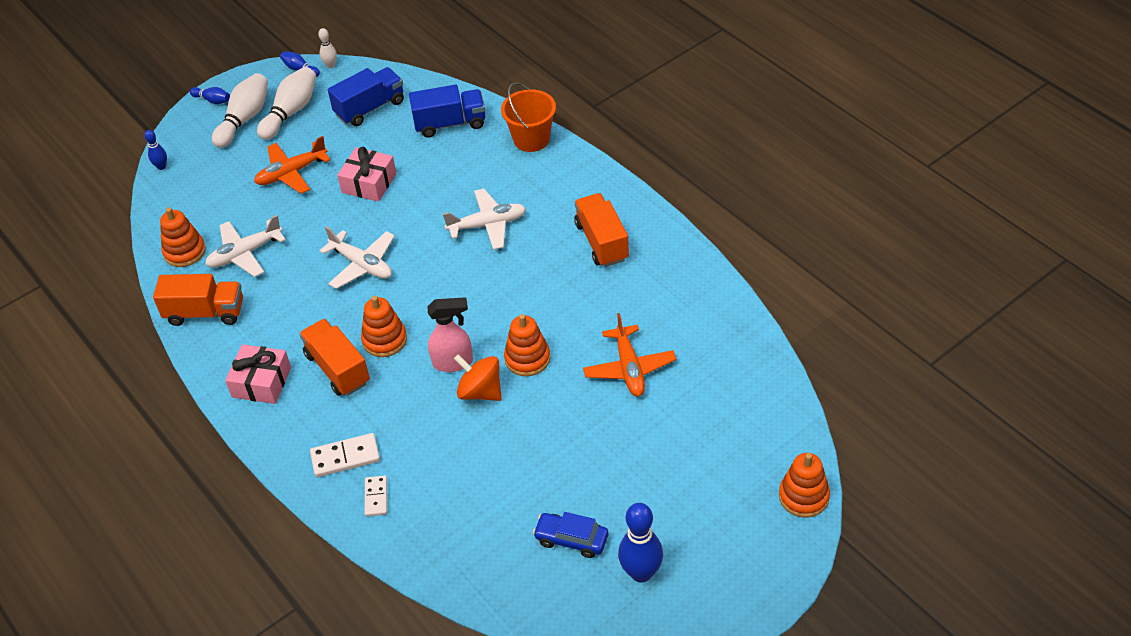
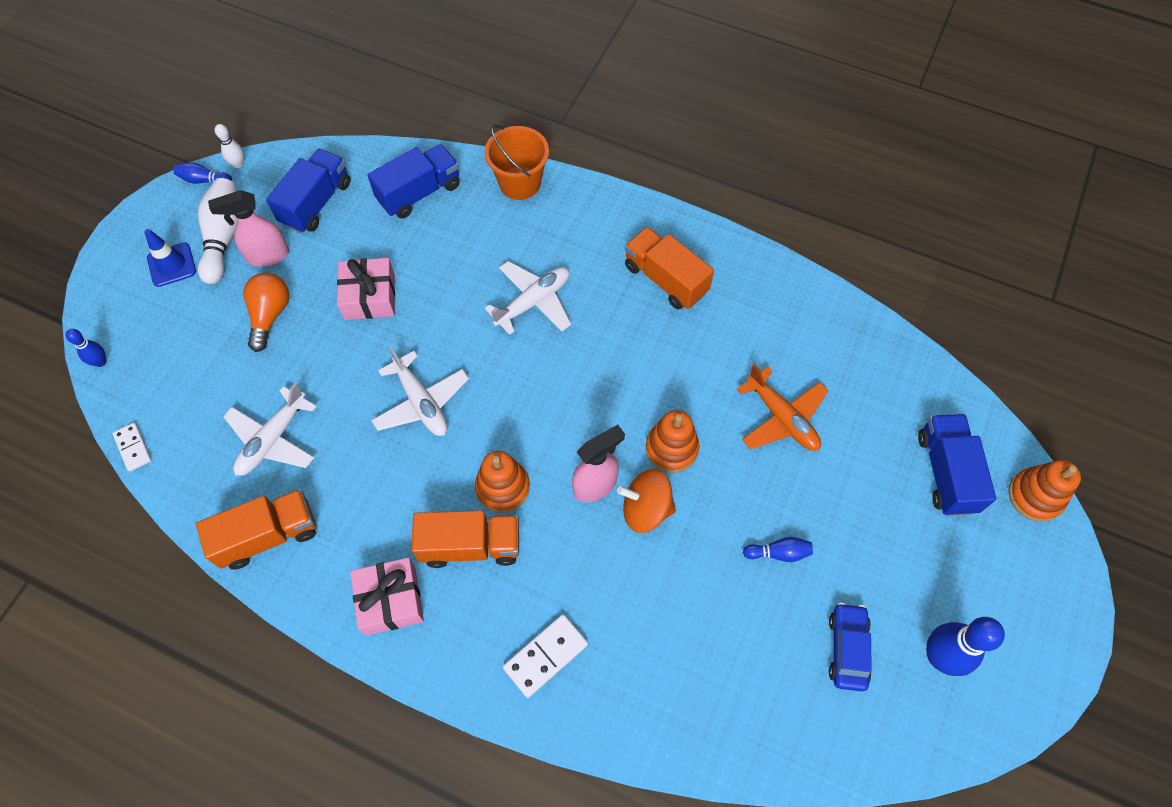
camera: 30 degrees left, 15 degrees up
orange stacking toy [160,207,206,267] -> none
blue bowling pin [190,87,230,104] -> blue bowling pin moved to [743,537,813,562]
white bowling pin [212,73,268,148] -> blue traffic cone [144,229,196,287]
orange plane [254,136,330,194] -> orange light bulb [243,273,289,352]
orange truck [299,319,370,396] -> orange truck turned 150 degrees clockwise [411,510,519,568]
white plane [320,226,395,289] -> white plane turned 45 degrees clockwise [371,347,469,436]
white domino [365,475,387,517] -> white domino moved to [113,422,152,472]
blue car [533,512,608,558] -> blue car turned 105 degrees clockwise [829,603,872,691]
none -> pink spray bottle [208,190,289,267]
none -> blue truck [918,414,996,516]

